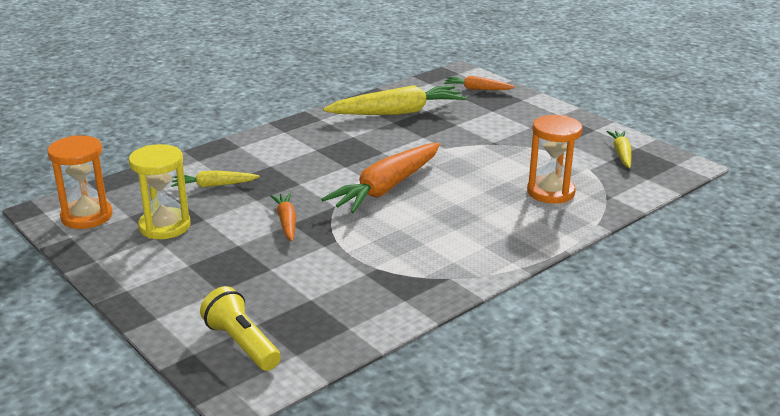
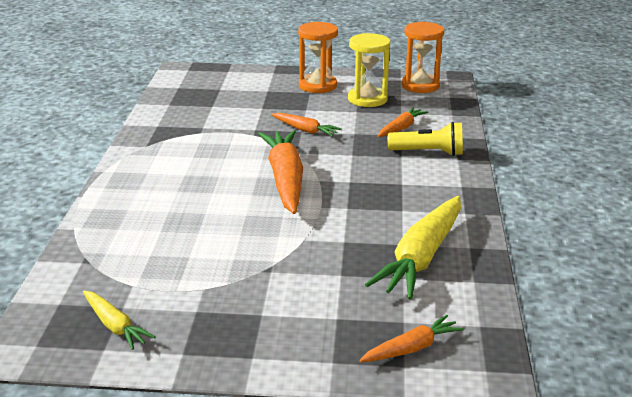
camera: 135 degrees right, 0 degrees up
yellow carrot [171,170,260,188] -> orange carrot [378,107,428,137]
yellow flashlight [200,286,281,371] -> yellow flashlight moved to [388,122,463,156]
orange hourglass [527,115,583,204] -> orange hourglass moved to [298,22,338,93]

